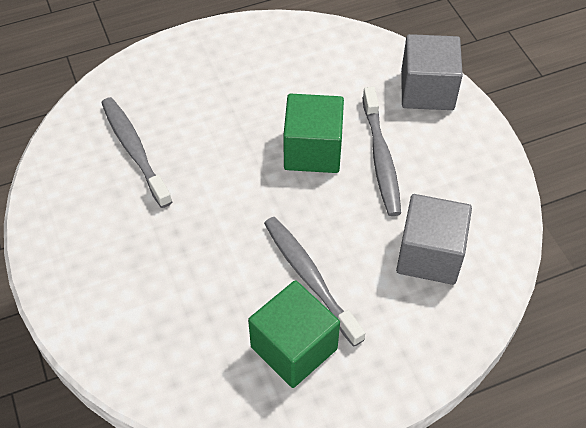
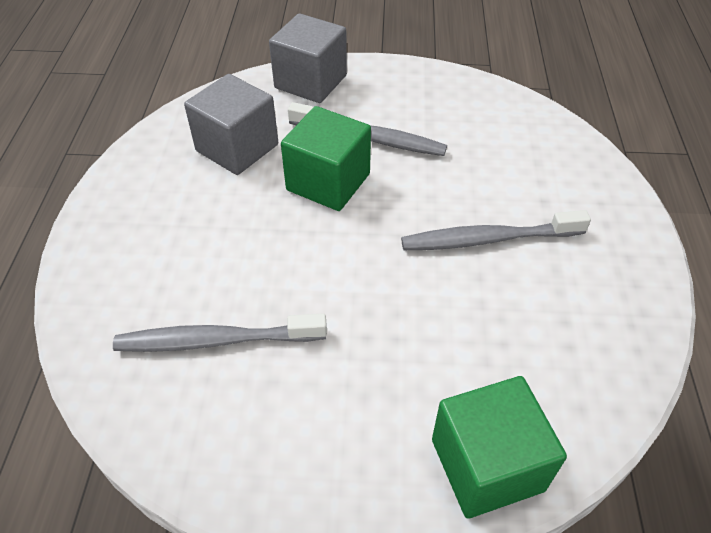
camera: 65 degrees left, 5 degrees down
green cube [248,280,340,388] -> green cube moved to [432,376,567,519]
grey cube [396,194,472,285] -> grey cube moved to [184,74,278,175]

